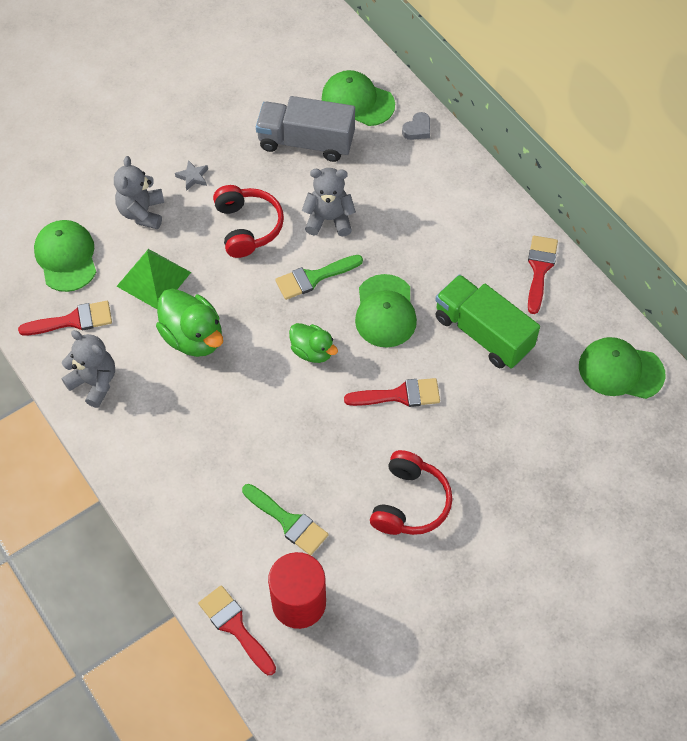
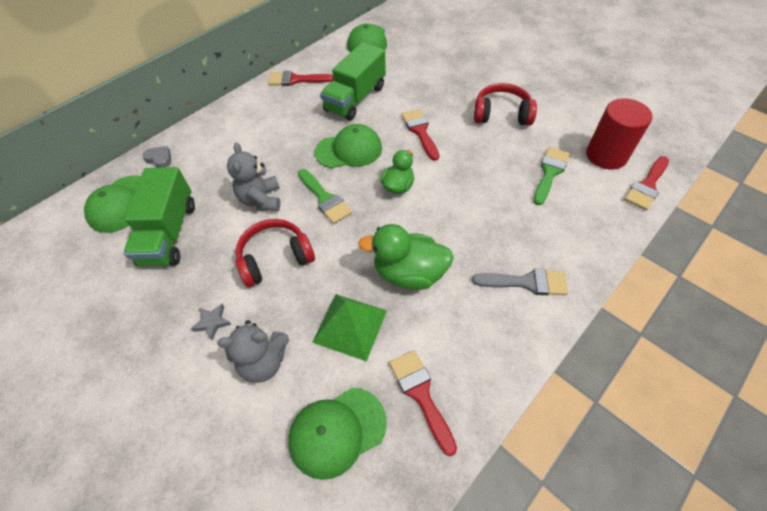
camera: 100 degrees left, 5 degrees down
grey teddy bear [62,330,115,408] -> none
green duck [156,289,223,357] -> green duck turned 120 degrees counterclockwise [358,224,454,290]
grey truck [256,96,355,162] -> green truck [124,167,195,266]
none -> grey brush [472,269,568,295]

